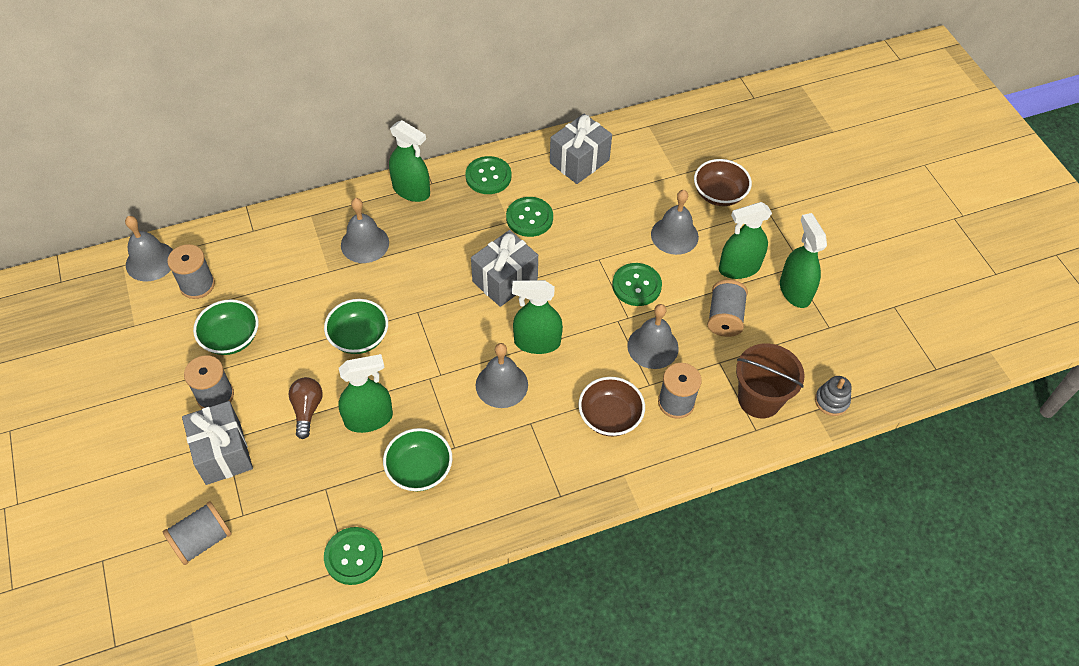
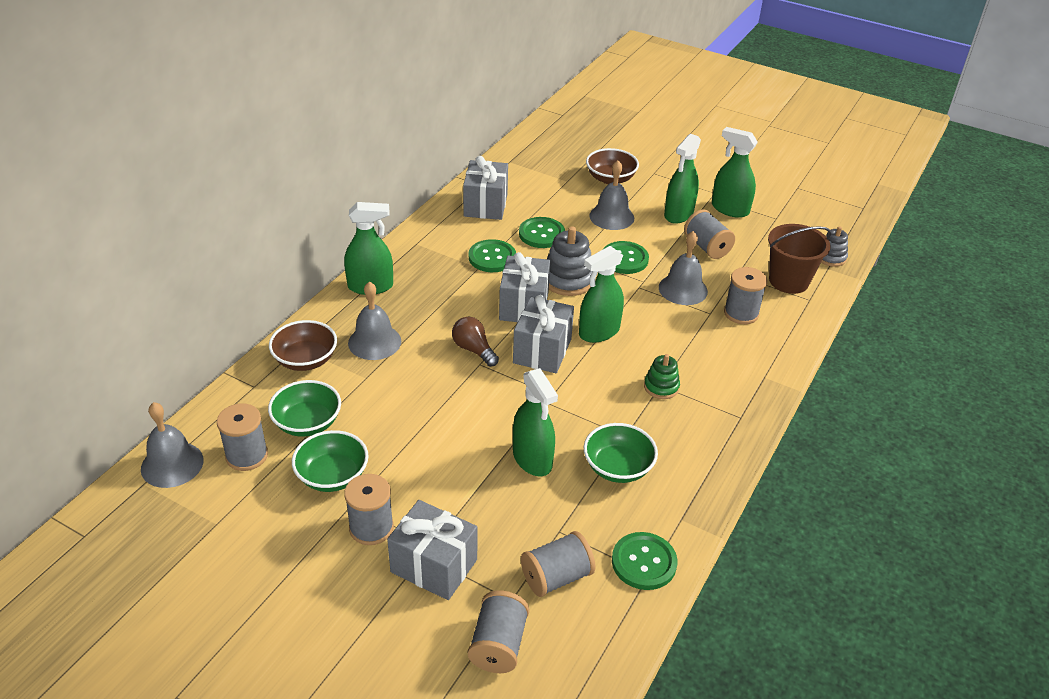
camera: 40 degrees left, 15 degrees down
brown light bulb [288,377,323,439] -> brown light bulb moved to [452,317,499,367]
green bowl [324,299,388,354] -> green bowl moved to [268,380,341,437]
green spray bottle [338,354,393,433] -> green spray bottle turned 120 degrees clockwise [513,368,558,477]
green button [465,156,512,194] -> green button moved to [519,217,565,248]
grey bell [476,343,528,408] -> none
brown bowl [578,377,645,436] -> brown bowl moved to [269,320,337,371]
none -> grey gift [513,295,574,373]
none -> grey spool [521,531,596,597]
none -> grey stacking toy [547,226,592,296]
none -> green stacking toy [644,354,680,399]

